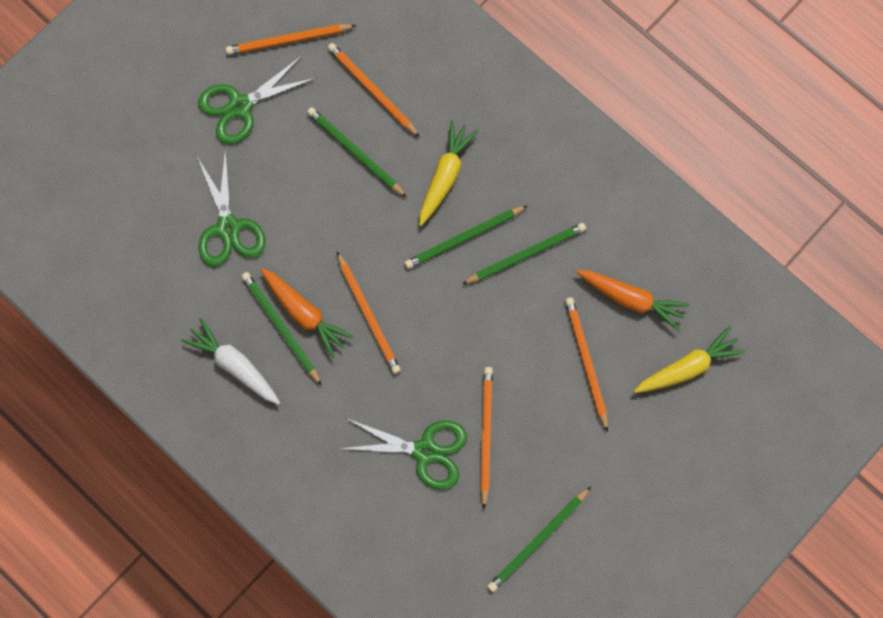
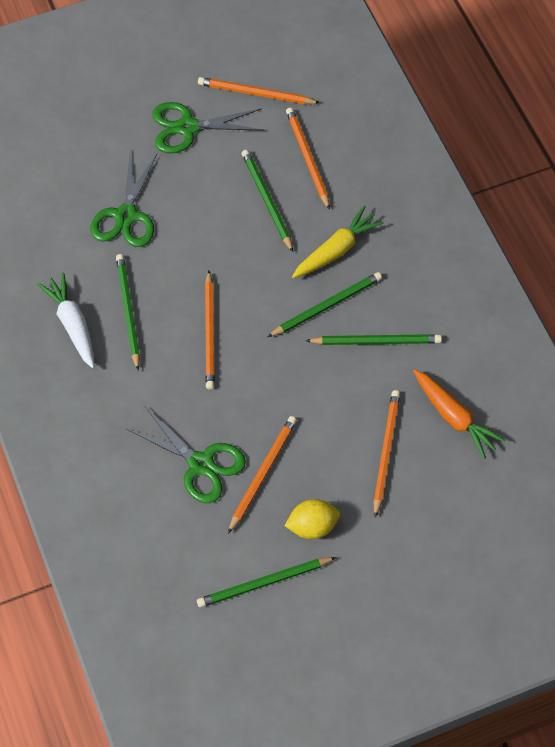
camera: 25 degrees right, 15 degrees down
orange carrot [261,268,354,358] -> none
green pencil [405,205,528,269] -> green pencil turned 150 degrees clockwise [267,272,382,337]
yellow carrot [634,326,745,393] -> none
none -> yellow lemon [284,499,340,539]

